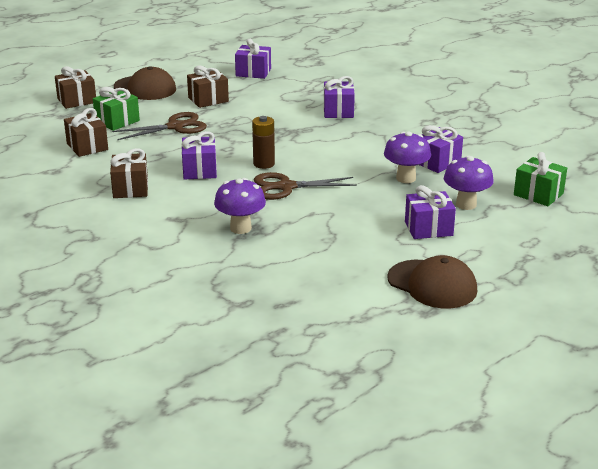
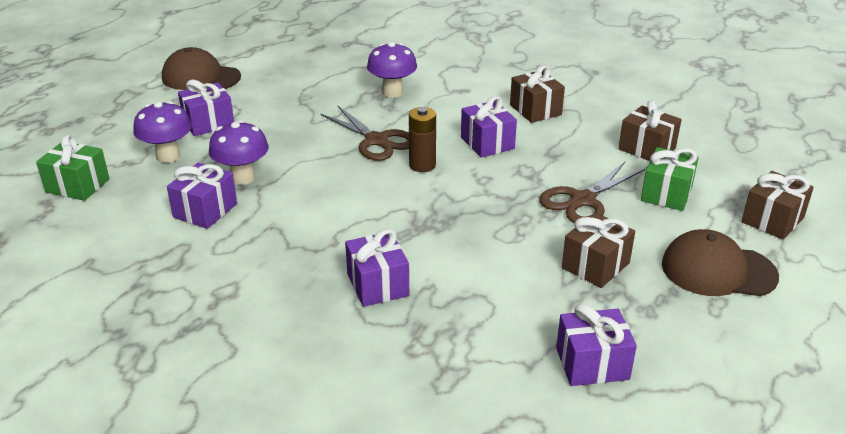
camera: 160 degrees right, 5 degrees up
brown scissors [254,172,357,200] -> brown scissors turned 75 degrees clockwise [321,105,409,161]

